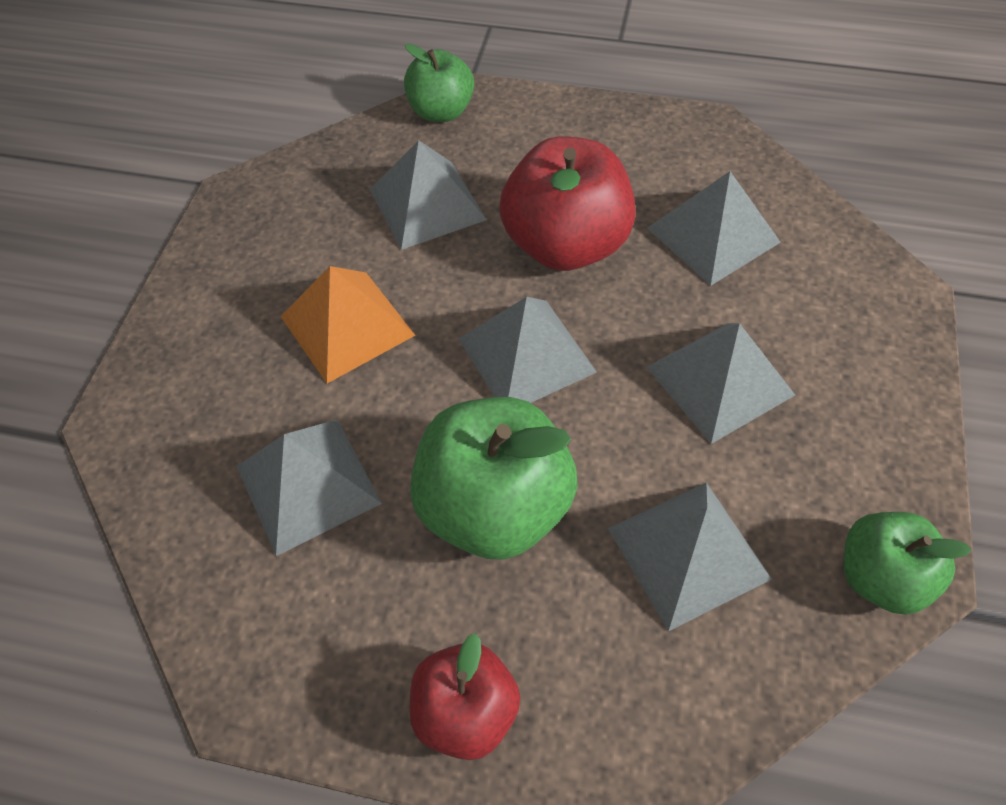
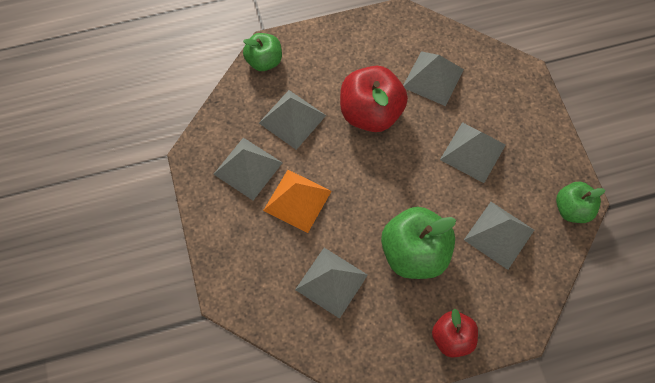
camera: 30 degrees left, 10 degrees up
grey pyramid [459,297,597,403] -> grey pyramid moved to [213,138,283,200]

